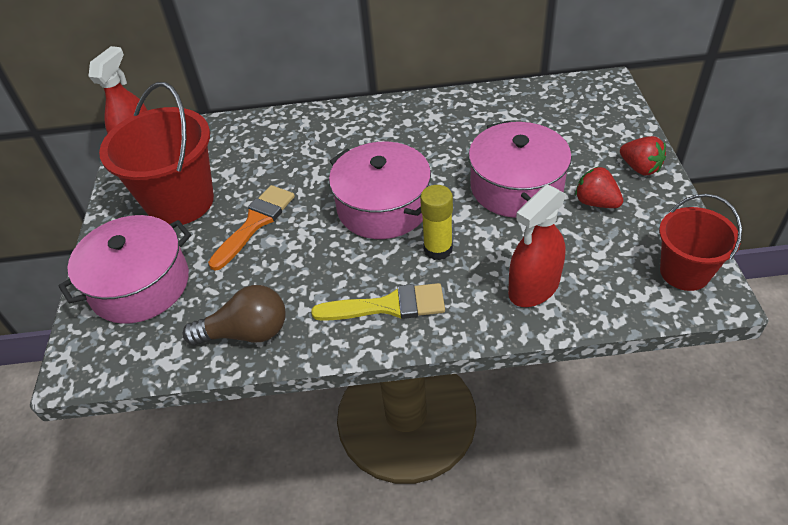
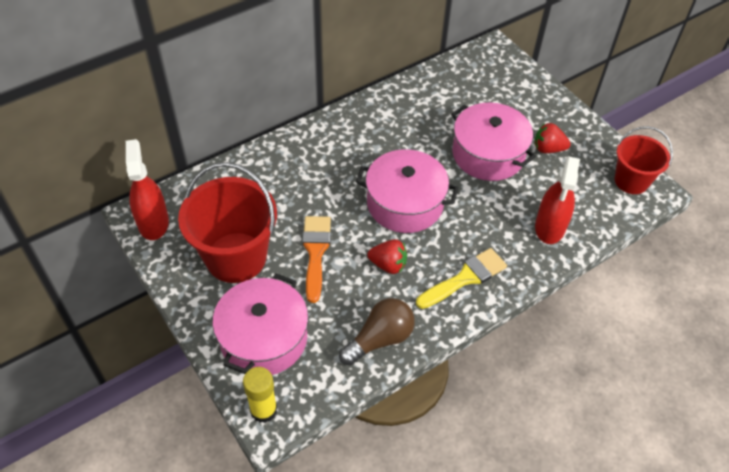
camera: 35 degrees left, 5 degrees up
yellow glue stick [420,185,453,260] -> yellow glue stick moved to [243,367,277,423]
red strawberry [620,136,666,176] -> red strawberry moved to [367,239,407,274]

